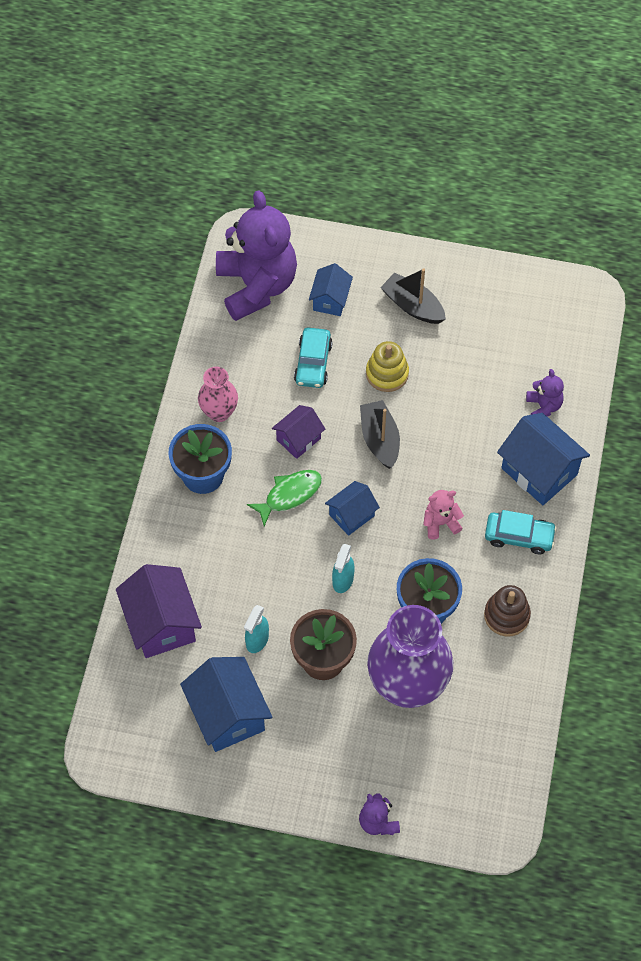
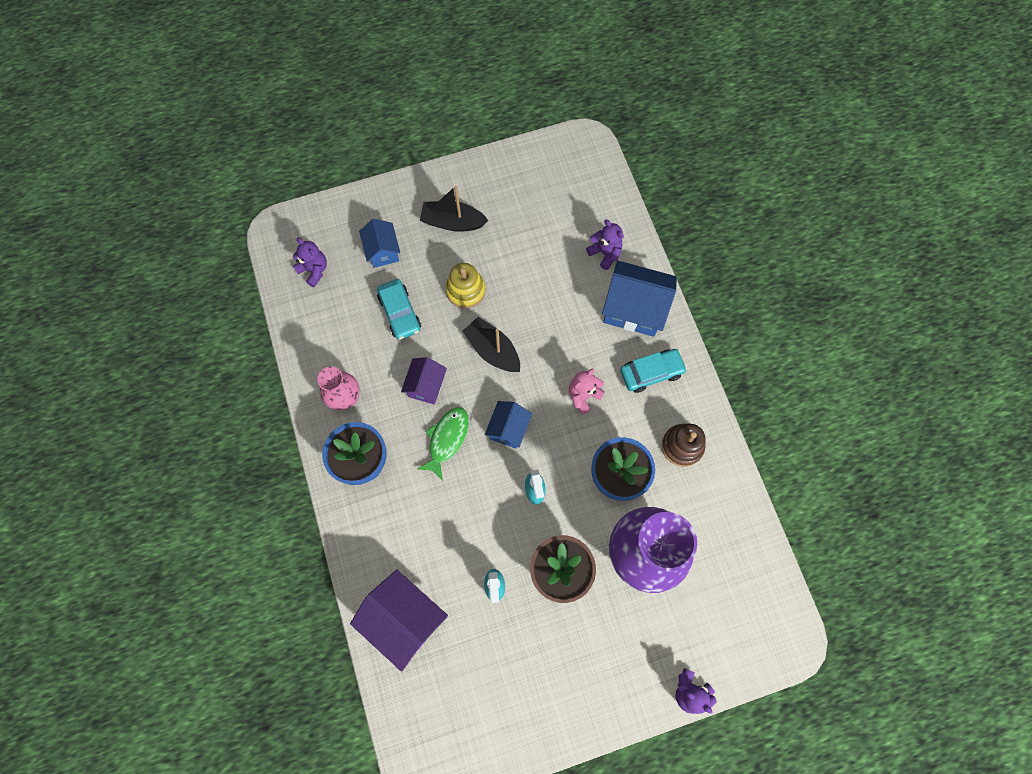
camera: 30 degrees left, 10 degrees up
blue house [180,657,272,752] -> none
purple teddy bear [216,190,297,321] -> purple teddy bear [293,238,327,287], size x0.42

